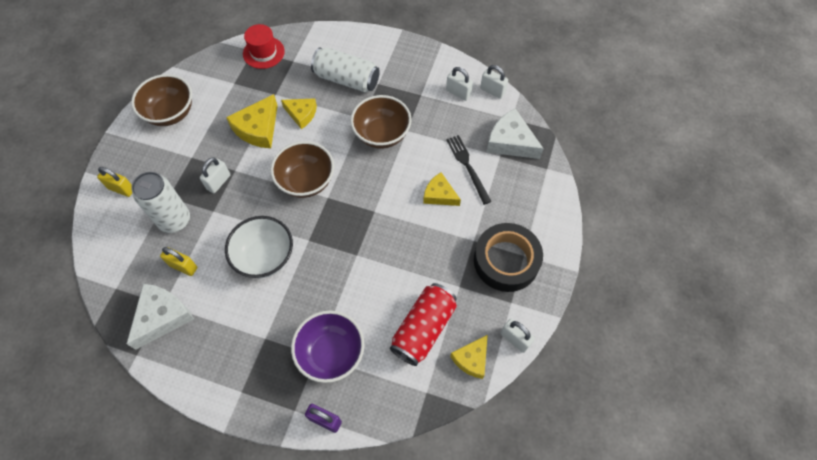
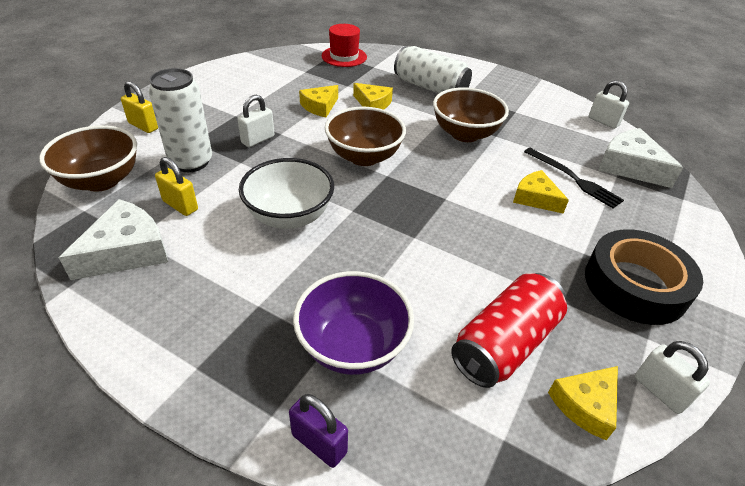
camera: 10 degrees right, 20 degrees down
brown bowl [131,74,192,126] -> brown bowl moved to [39,125,137,192]
yellow cheese [226,94,278,148] -> yellow cheese [299,85,338,117], size x0.66
white padlock [446,67,473,101] -> none
black fork [446,135,492,205] -> black fork turned 150 degrees clockwise [524,148,624,208]

